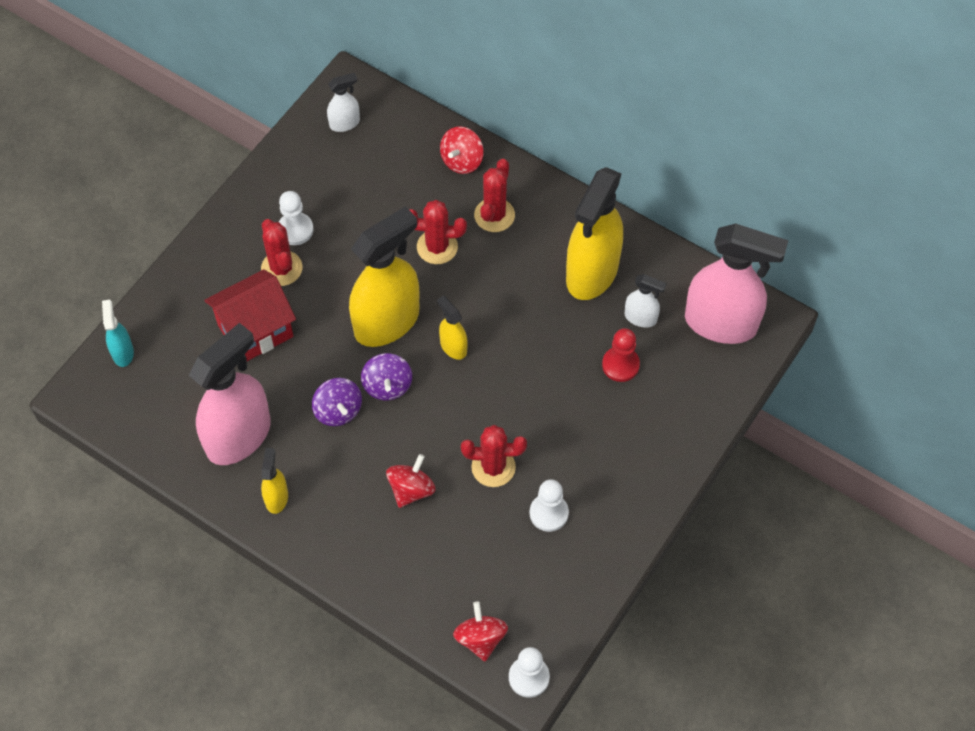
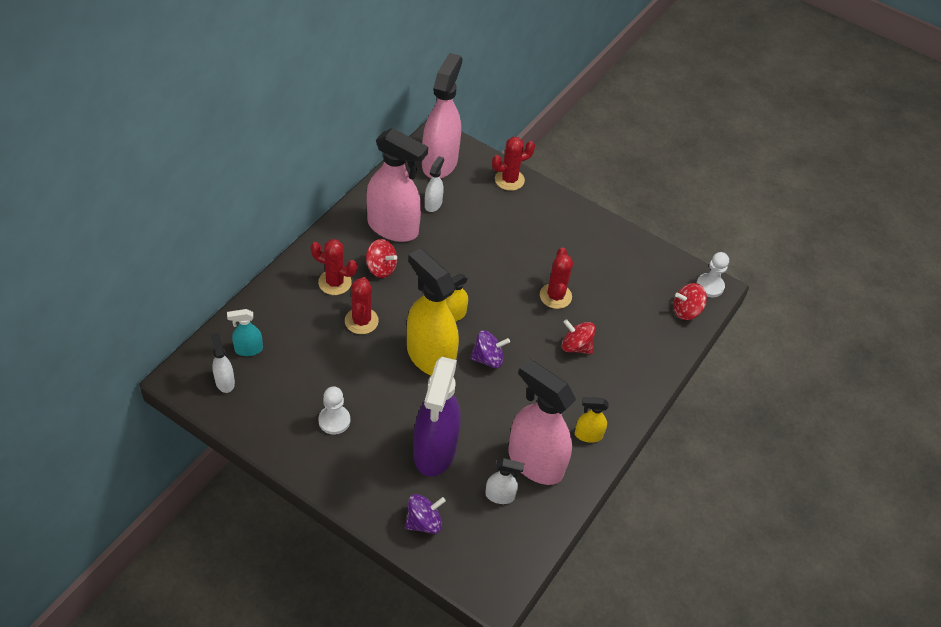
camera: 95 degrees left, 10 degrees down
turquoise spray bottle [102,300,134,367] -> turquoise spray bottle moved to [227,309,263,356]
red house [204,269,296,361] -> purple spray bottle [413,357,461,477]
red cactus [261,219,303,286] -> red cactus moved to [492,137,535,191]
purple spinning top [312,378,362,426] -> purple spinning top moved to [405,494,446,534]
red spinning top [440,126,484,174] -> red spinning top moved to [366,239,397,278]
white pawn [530,479,569,532] -> none
yellow spray bottle [566,167,623,300] -> pink spray bottle [366,128,428,242]
red pawn [602,328,640,382] -> none
none -> white spray bottle [485,458,524,504]

